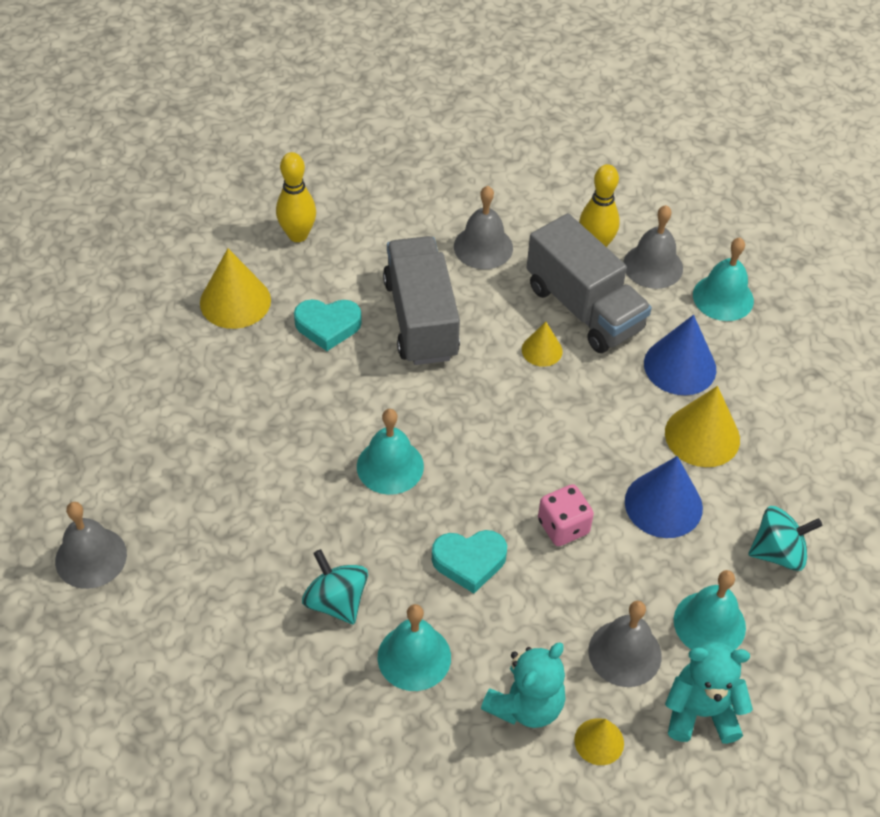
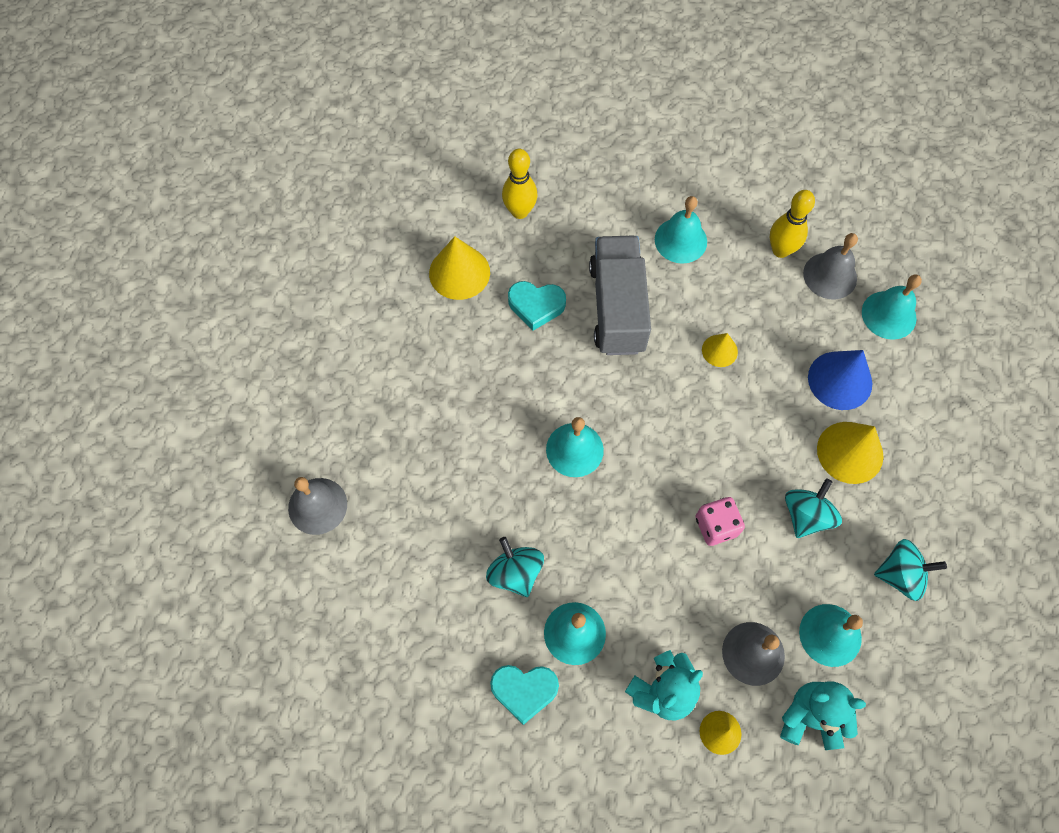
camera: 10 degrees right, 15 degrees up
turquoise heart [432,530,507,593] -> turquoise heart moved to [490,665,559,725]
grey bell [454,186,513,269] -> turquoise bell [655,196,707,264]
grey truck [527,213,652,353] -> none
blue cone [625,456,703,538] -> turquoise spinning top [785,478,842,538]

